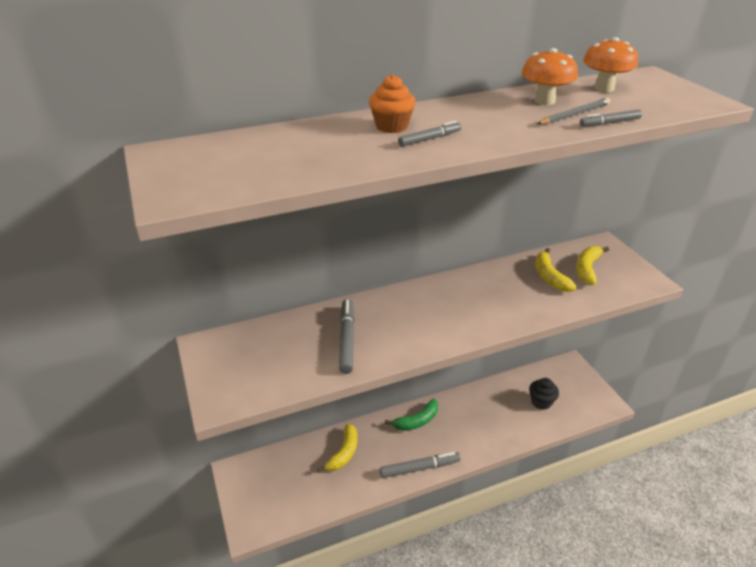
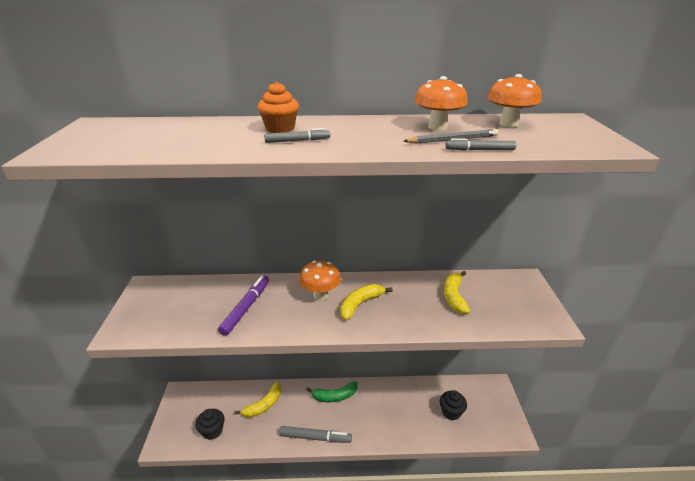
camera: 20 degrees right, 5 degrees down
grey marker [339,299,355,374] -> purple marker [218,276,269,336]
yellow banana [576,246,609,285] -> yellow banana moved to [340,284,392,320]
none -> black cupcake [195,409,225,440]
none -> orange mushroom [299,261,341,300]

